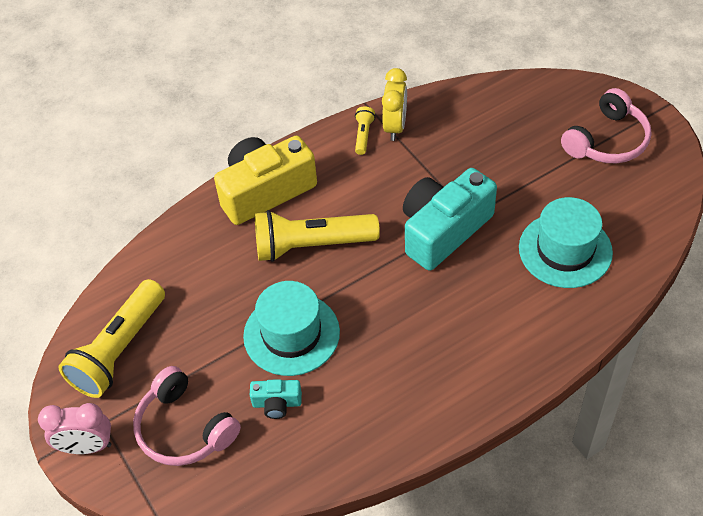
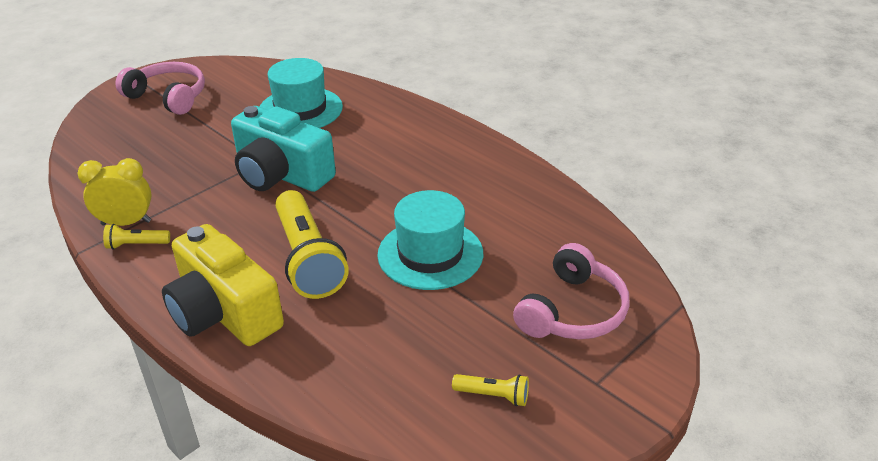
camera: 105 degrees left, 15 degrees down
pink clock [38,403,111,454] -> none
yellow flashlight [58,279,165,398] -> yellow flashlight [452,374,529,406], size x0.44
turquoise camera [250,379,302,419] -> none

